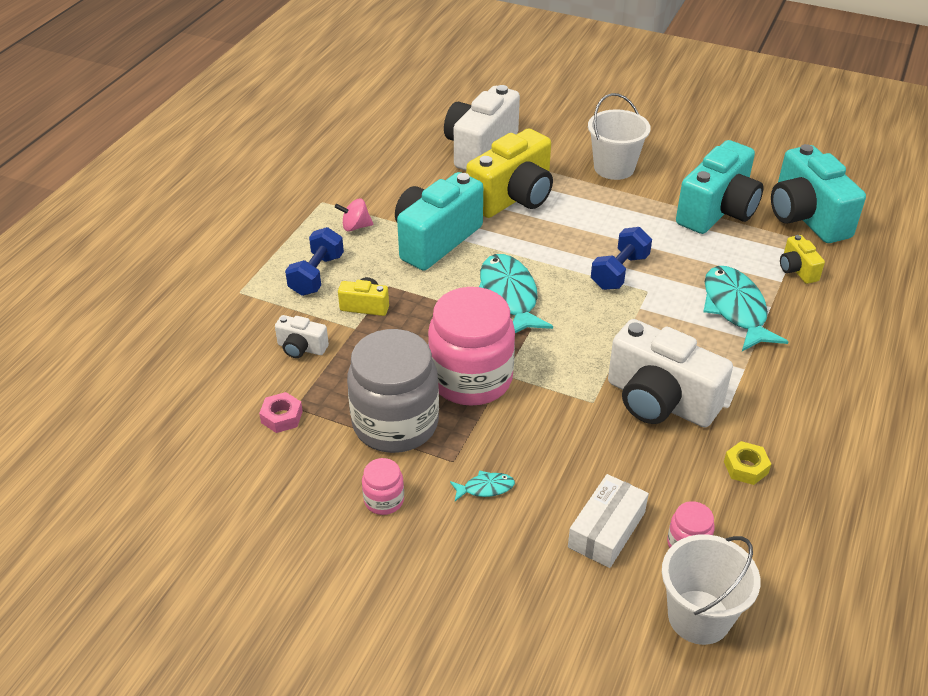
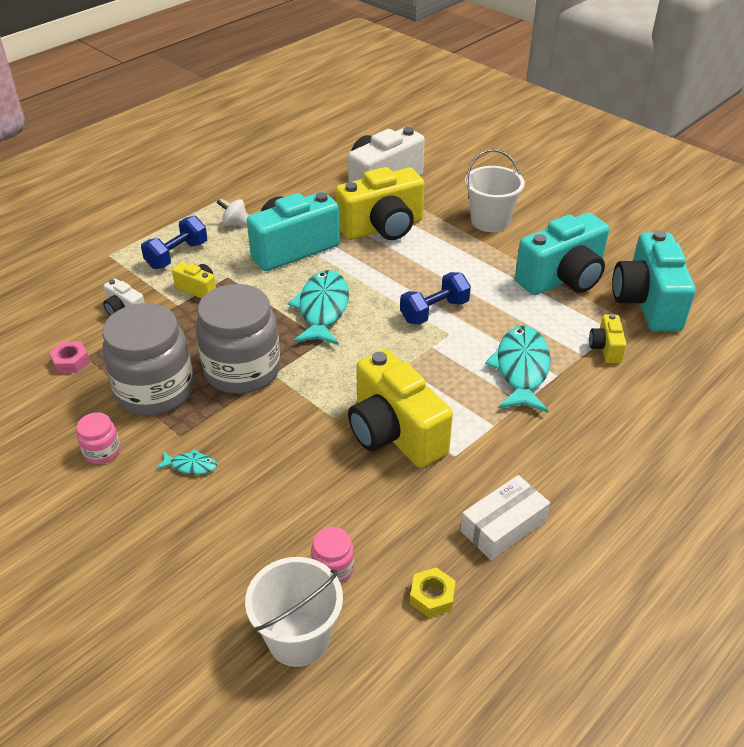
camera: 20 degrees right, 0 degrees up
pink spinning top [335,198,373,231] -> white spinning top [216,199,247,226]
pink jar [428,287,515,406] -> grey jar [196,284,281,394]
white box [568,474,649,568] -> white box moved to [460,475,550,560]
white camera [608,319,733,428] -> yellow camera [348,349,453,468]
yellow nut [724,441,771,485] -> yellow nut moved to [410,567,456,618]

